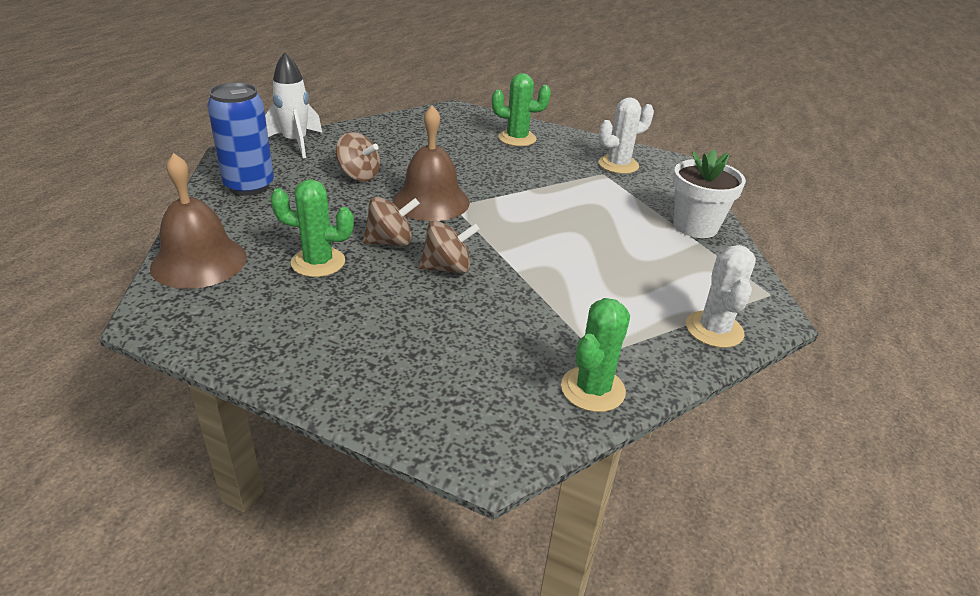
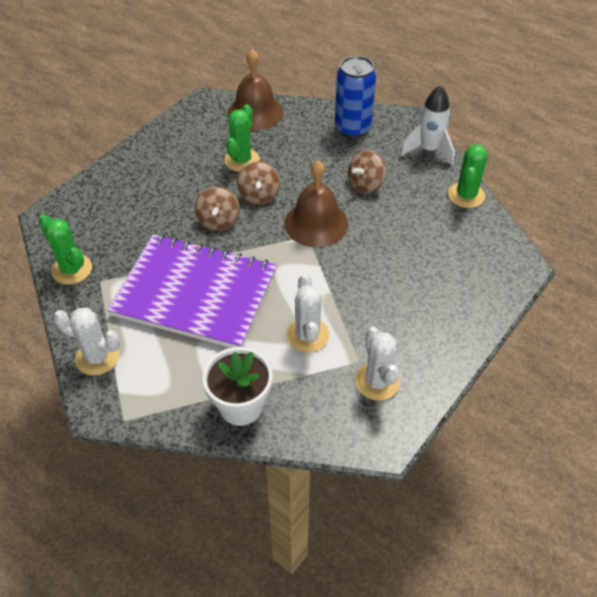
camera: 105 degrees right, 15 degrees up
green cactus [492,73,551,146] -> green cactus moved to [448,144,488,208]
none -> purple notebook [108,234,277,348]
none -> white cactus [286,274,329,353]

